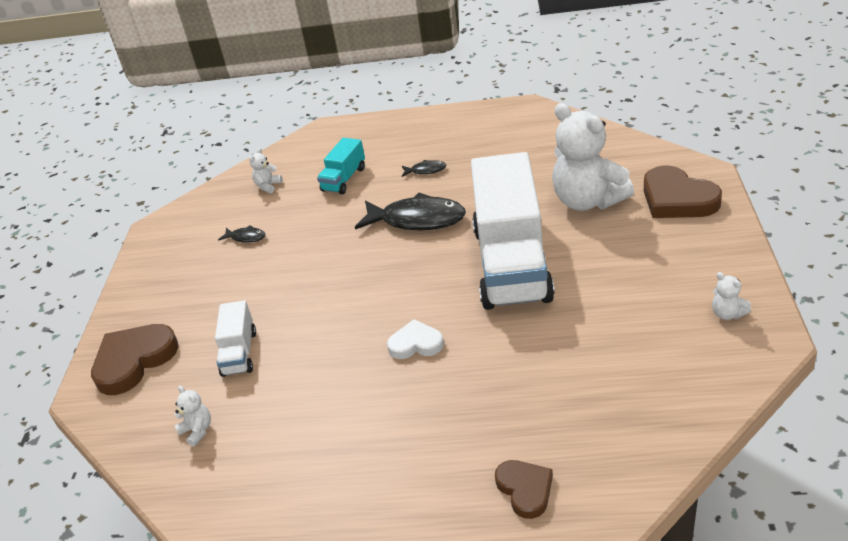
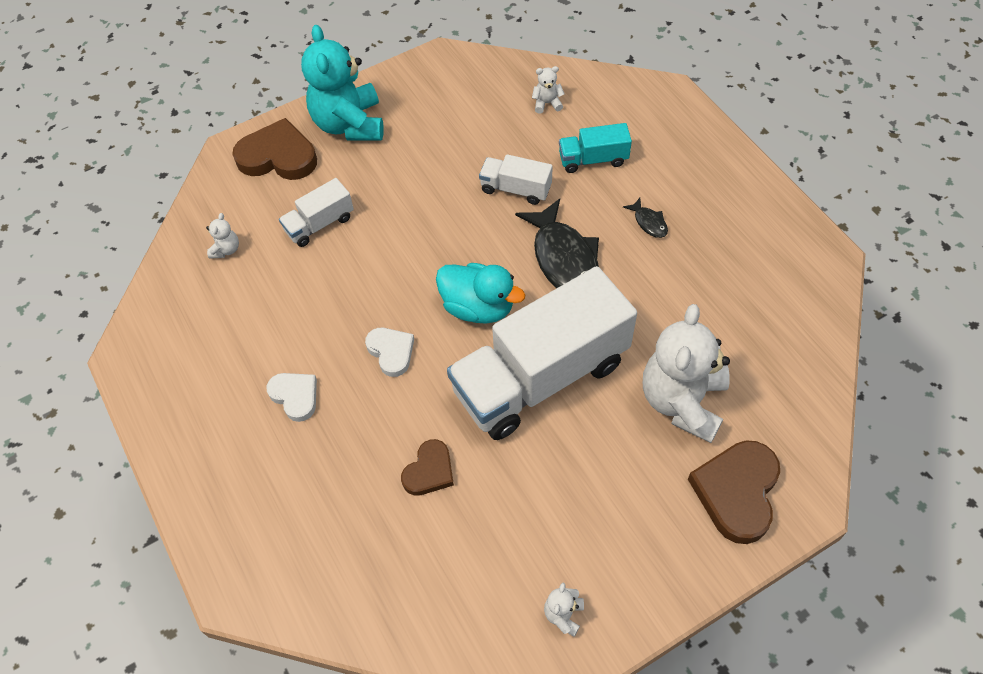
camera: 55 degrees right, 20 degrees up
black fish [218,225,265,243] -> none
brown heart [495,460,553,519] -> brown heart moved to [401,439,454,496]
none -> white heart [266,373,317,422]
none -> turquoise teddy bear [301,25,384,141]
none -> turquoise duck [436,263,525,324]
none -> white truck [479,154,553,205]

